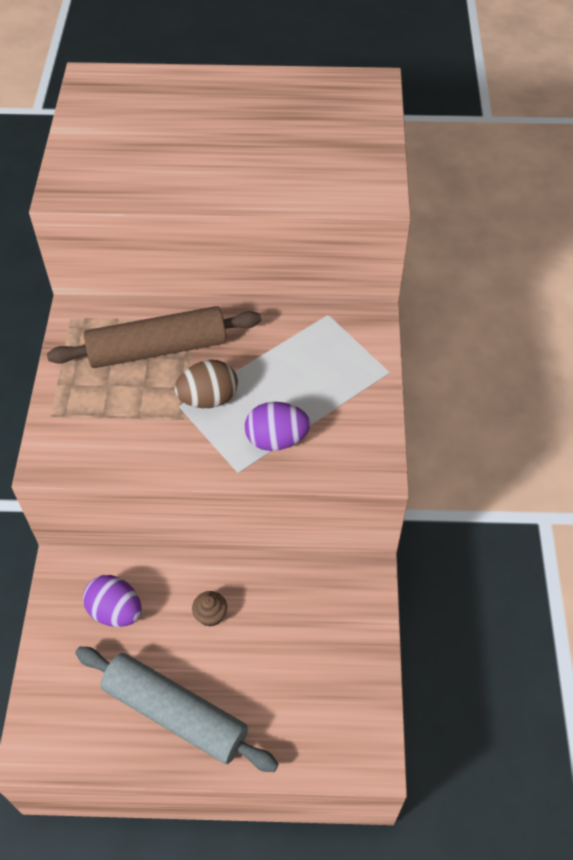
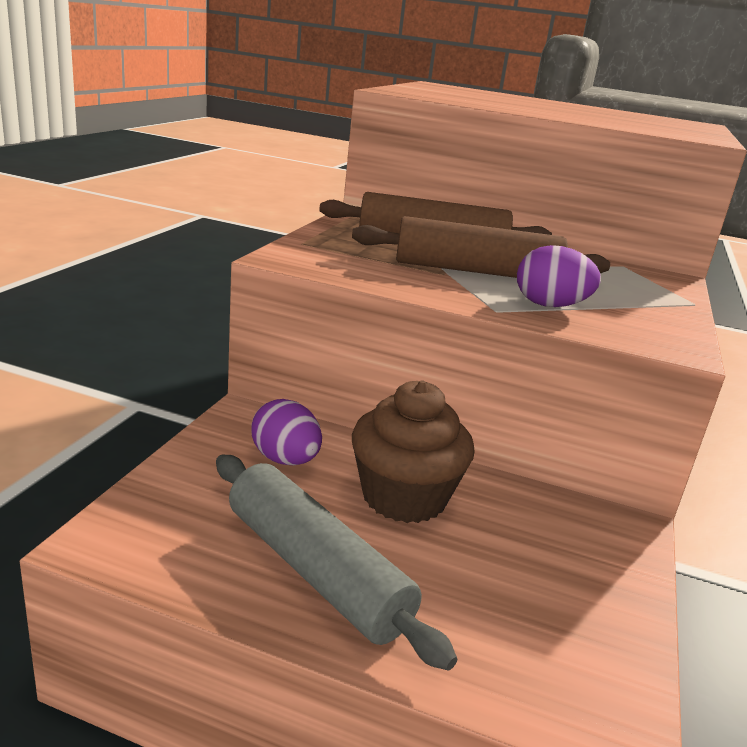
camera: 15 degrees right, 30 degrees down
brown egg [175,360,238,408] -> brown rolling pin [352,216,610,278]
brown cupcake [192,591,227,627] -> brown cupcake [352,380,475,523], size x2.47

